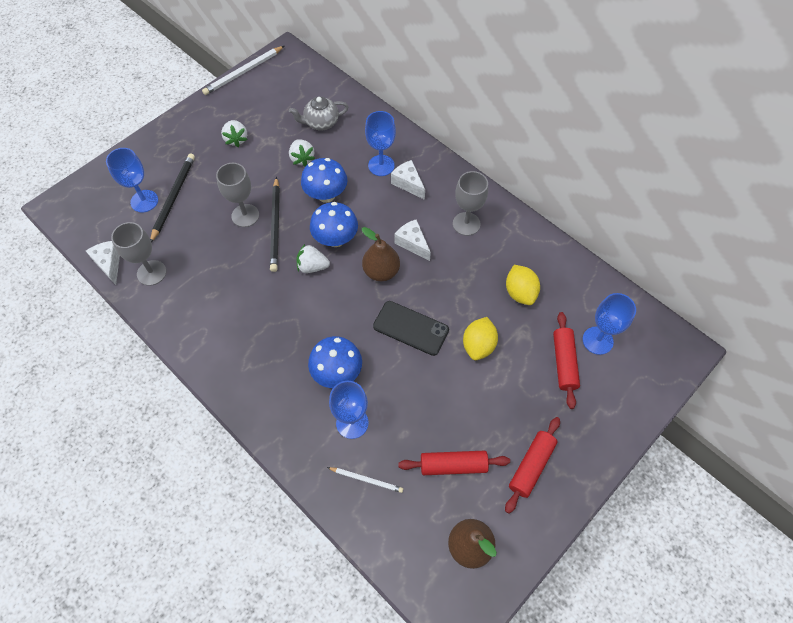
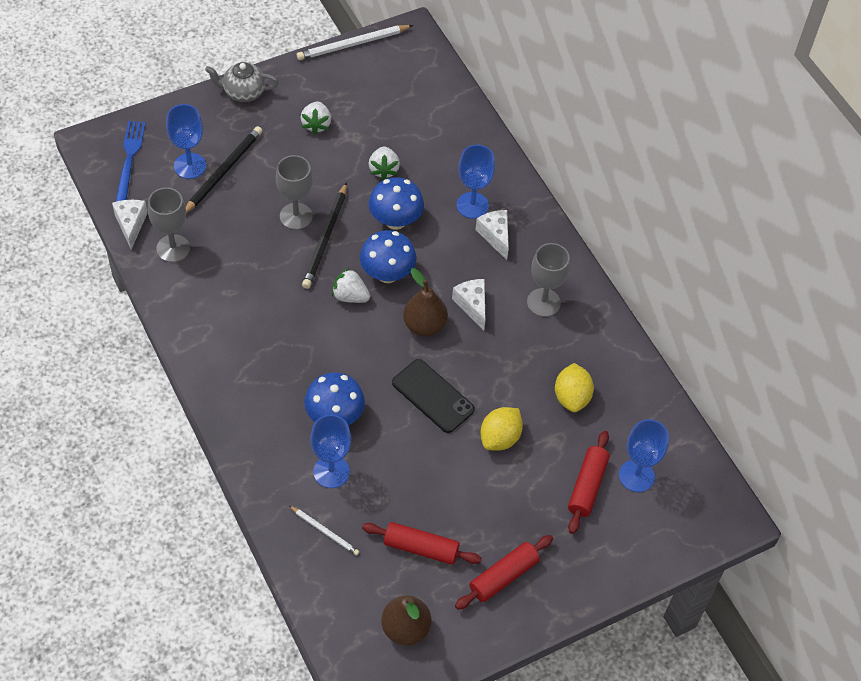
camera: 15 degrees right, 5 degrees down
grey teapot [289,96,349,131] -> grey teapot moved to [205,62,279,102]
none -> blue fork [115,121,146,202]

